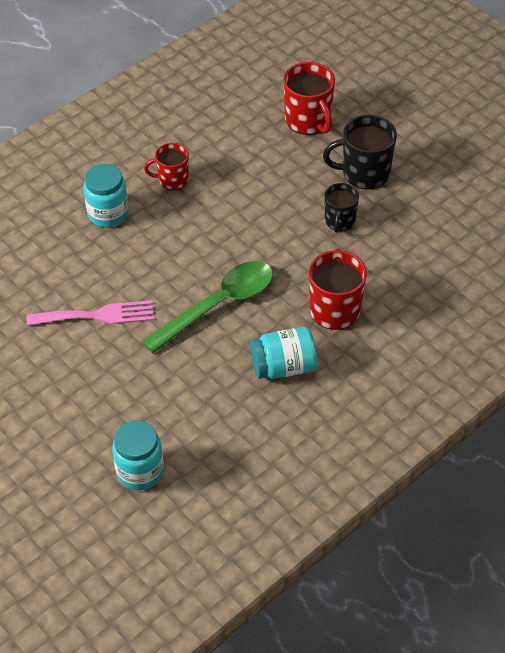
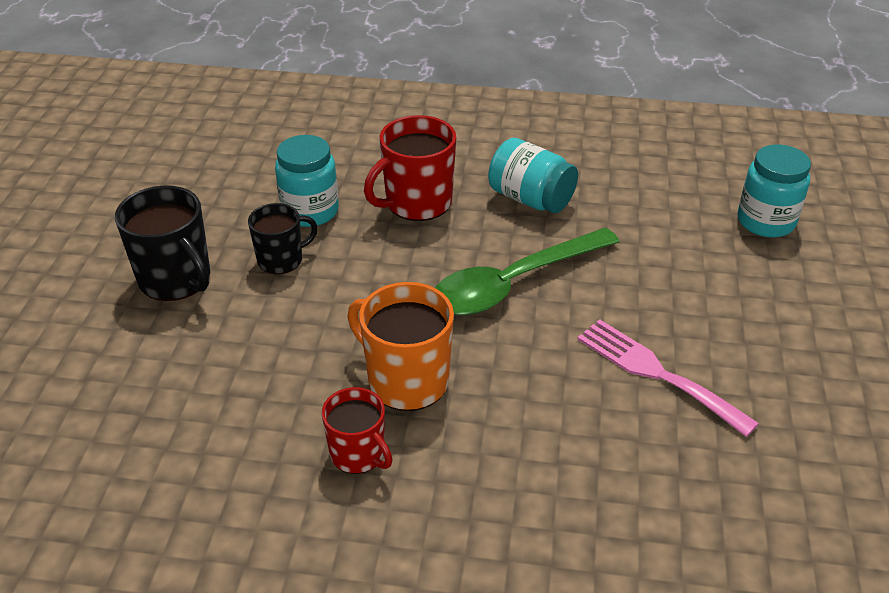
camera: 130 degrees left, 10 degrees down
turquoise jar [83,164,129,228] -> turquoise jar moved to [275,135,339,227]
green spoon [142,261,273,353] -> green spoon turned 45 degrees counterclockwise [436,228,620,315]
red mug [283,62,335,135] -> none
none -> orange mug [347,282,454,411]

